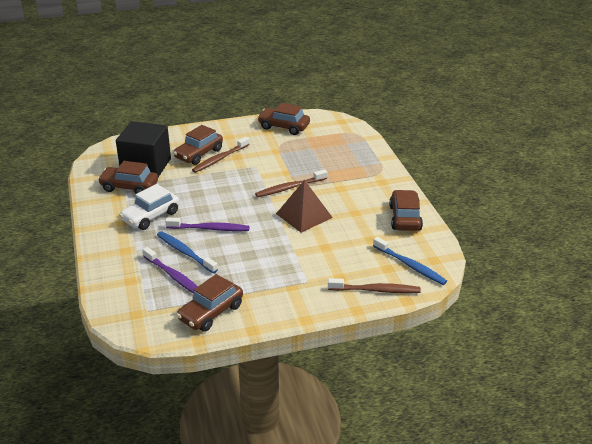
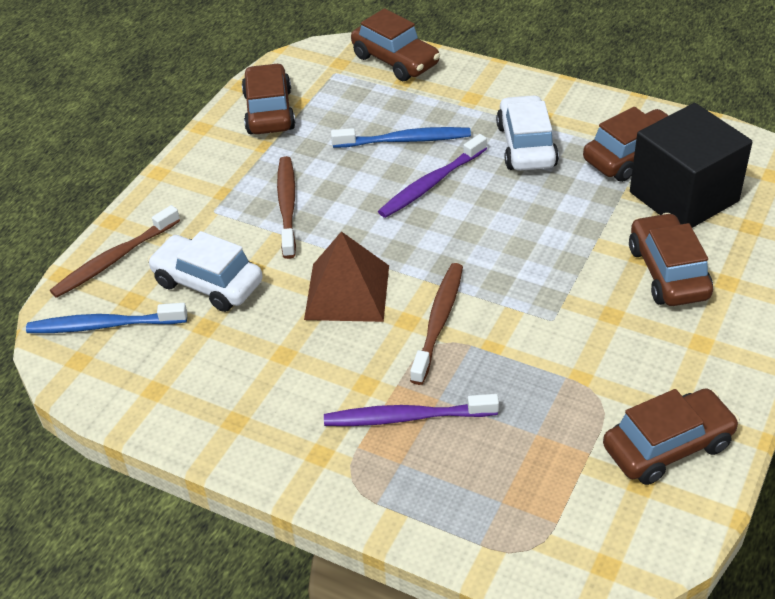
camera: 135 degrees right, 10 degrees up
purple toothbrush [143,247,198,294] -> purple toothbrush moved to [324,394,499,426]
brown toothbrush [192,137,250,173] -> brown toothbrush moved to [277,156,296,259]
brown car [389,190,423,231] -> brown car moved to [351,8,440,81]
none -> white car [147,231,263,312]

